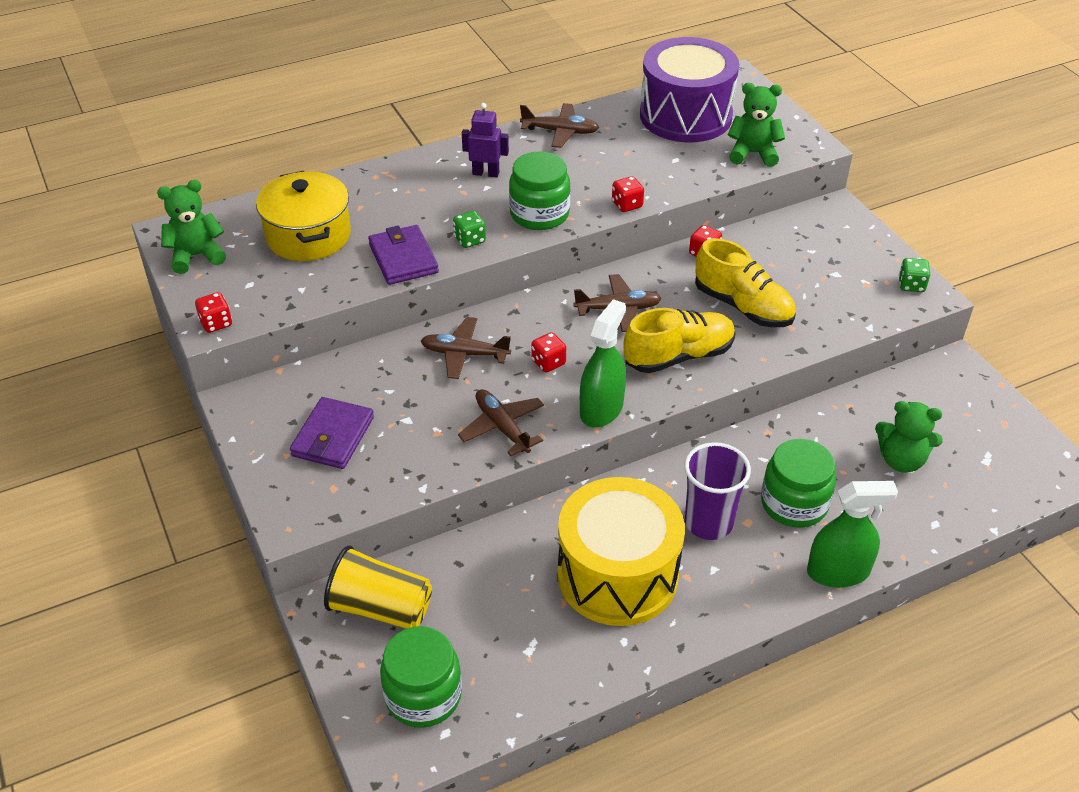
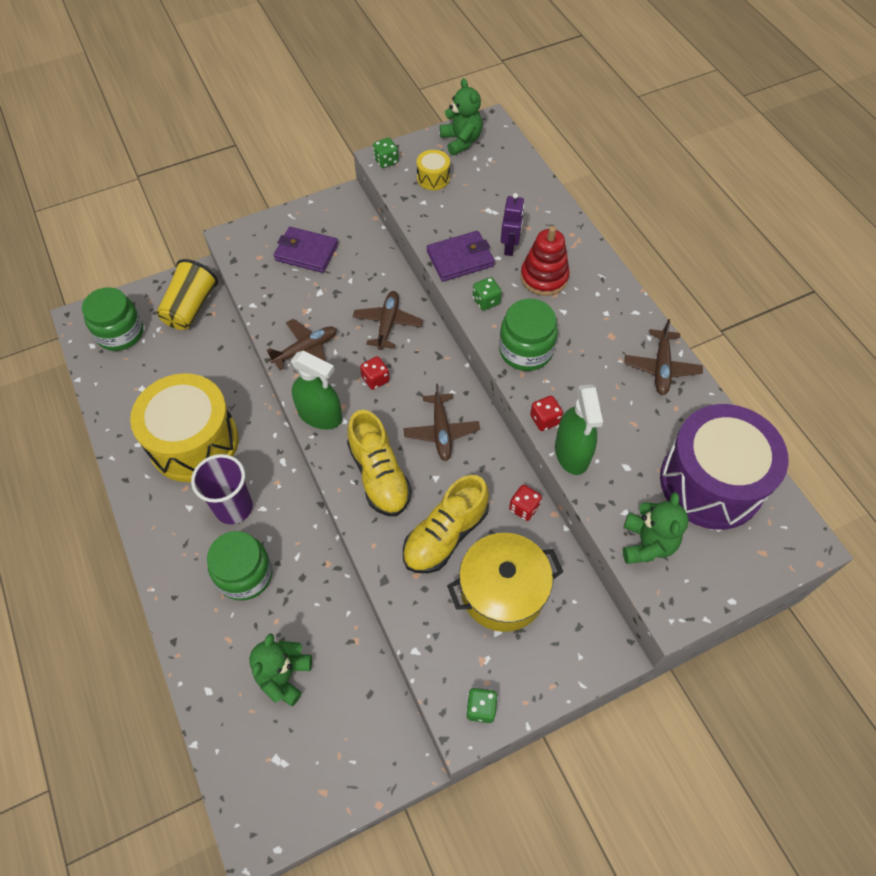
camera: 90 degrees right, 15 degrees up
red dice [195,292,232,333] -> green dice [373,138,398,168]
yellow pot [256,171,351,261] -> yellow pot moved to [447,533,563,632]
purple robot [462,103,509,177] -> purple robot moved to [501,193,525,256]
green spray bottle [807,481,898,587] -> green spray bottle moved to [555,384,603,475]
none -> yellow drum [417,150,450,190]
none -> red stacking toy [520,226,570,296]

